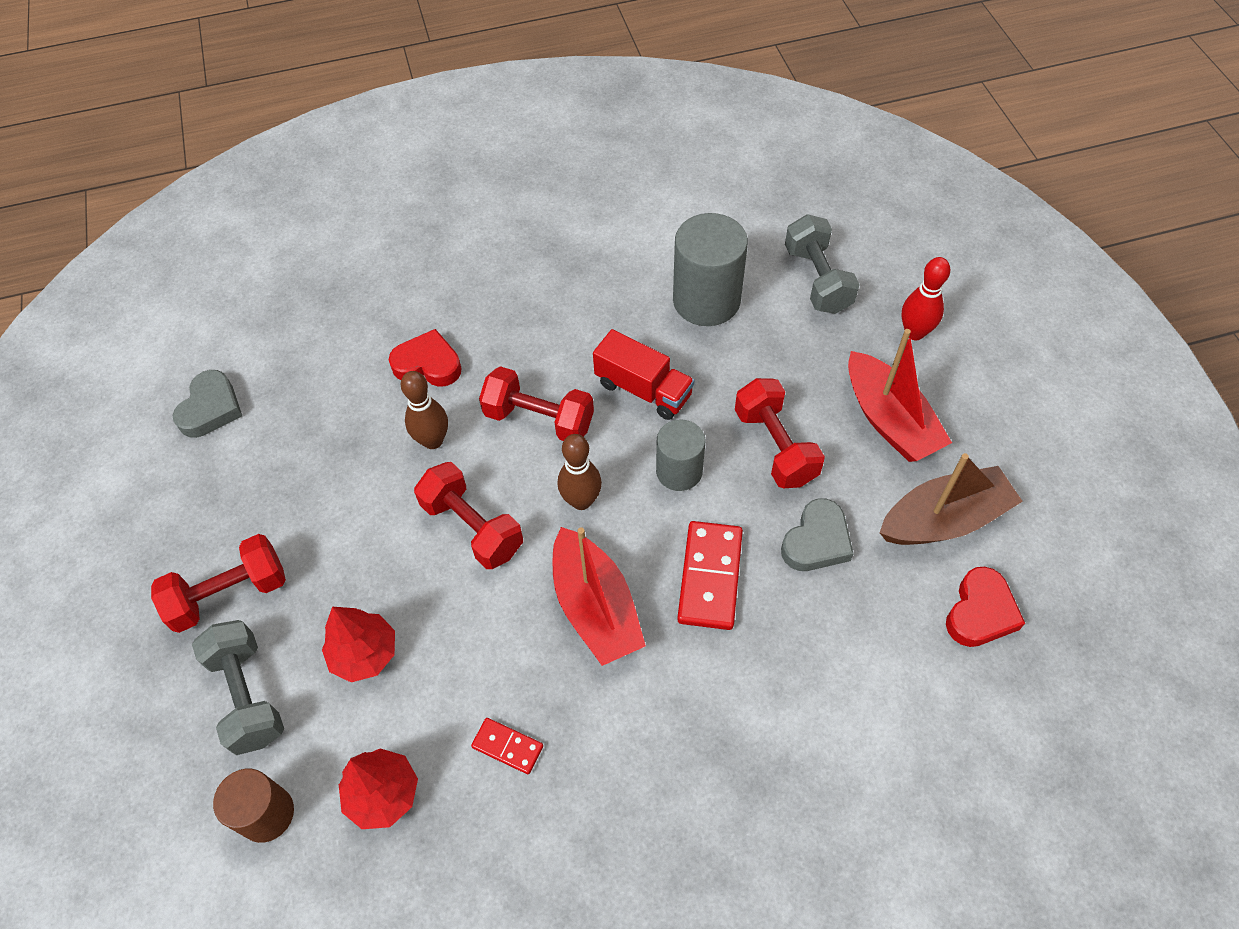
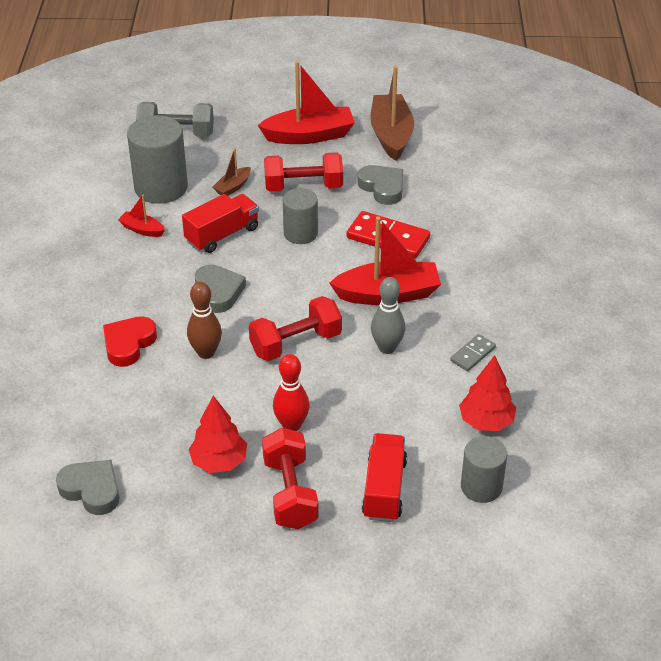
camera: 75 degrees left, 15 degrees down
grey dumbbell [192,620,284,755] -> red truck [362,433,407,522]
brown cylinder [213,769,294,843] -> grey cylinder [461,436,507,503]
red tree [322,607,395,682] -> red tree moved to [189,396,247,473]
red domino [471,718,543,774] -> grey domino [450,334,496,371]
red dumbbell [479,366,594,441] -> grey heart [195,265,246,313]
brown bowling pin [558,434,602,510] -> none
red bowling pin [901,257,950,340] -> red bowling pin moved to [273,354,310,431]
red heart [946,567,1025,647] -> none
none -> red boat [118,195,165,237]
none -> brown boat [213,148,251,196]
none -> grey bowling pin [371,277,405,354]

